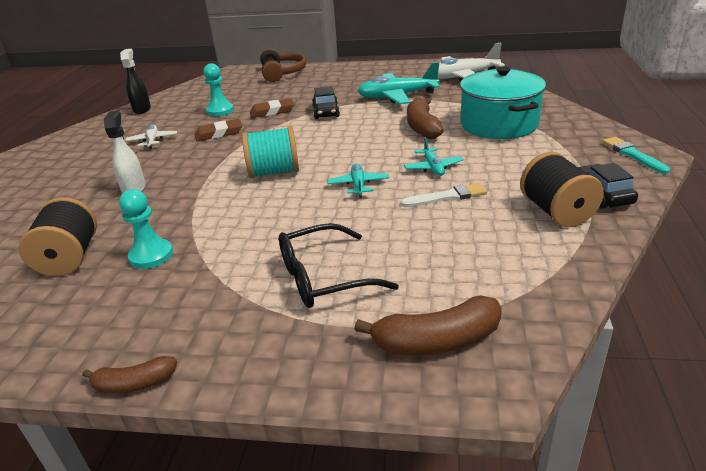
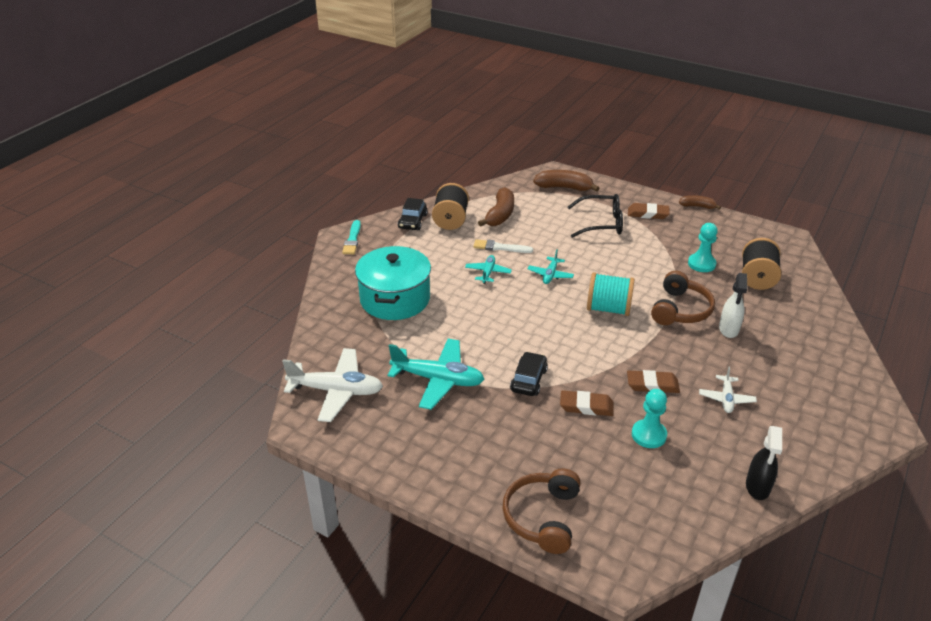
camera: 160 degrees left, 5 degrees up
brown banana [407,98,444,139] -> brown banana moved to [478,187,514,227]
none -> brown eraser [628,203,670,219]
none -> brown headphones [651,271,715,325]

